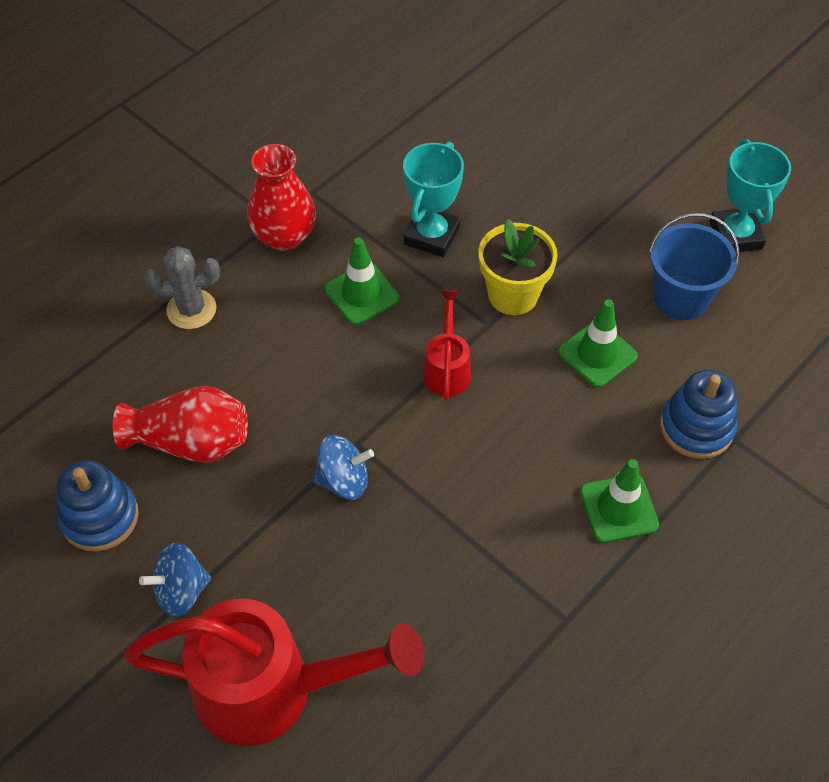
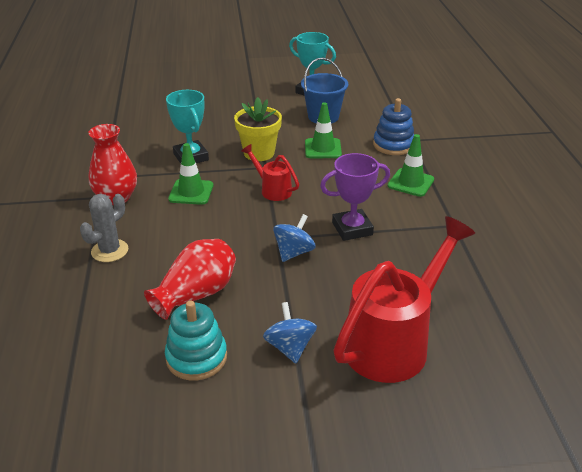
camera: 50 degrees left, 20 degrees down
blue stacking toy [57,460,139,552] -> turquoise stacking toy [165,301,227,381]
blue spinning top [139,543,211,617] -> blue spinning top turned 150 degrees clockwise [263,302,317,364]
none -> purple trophy [320,153,390,241]

